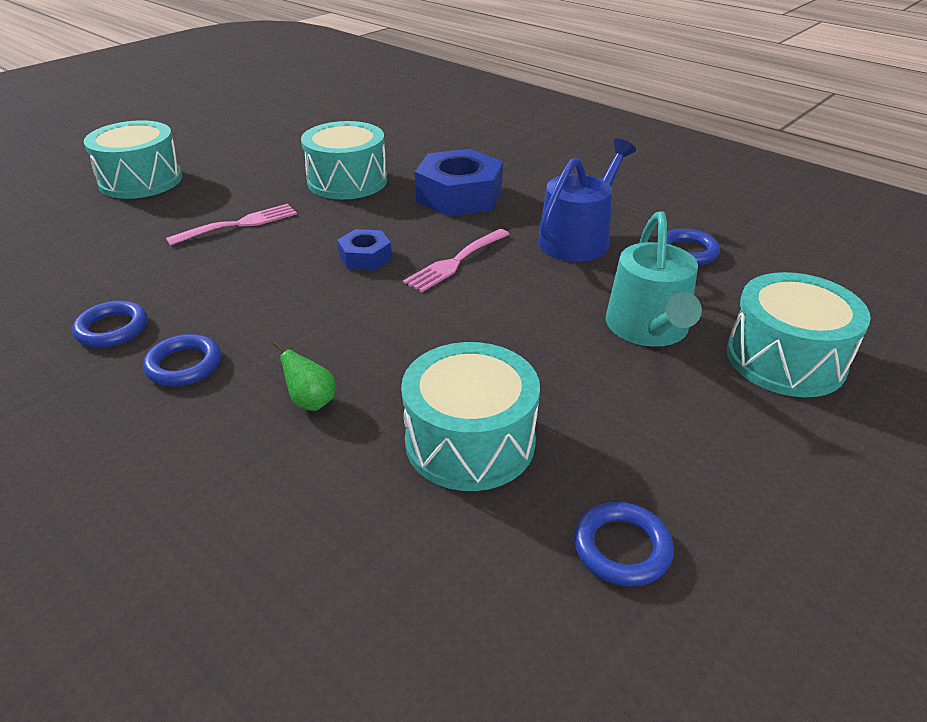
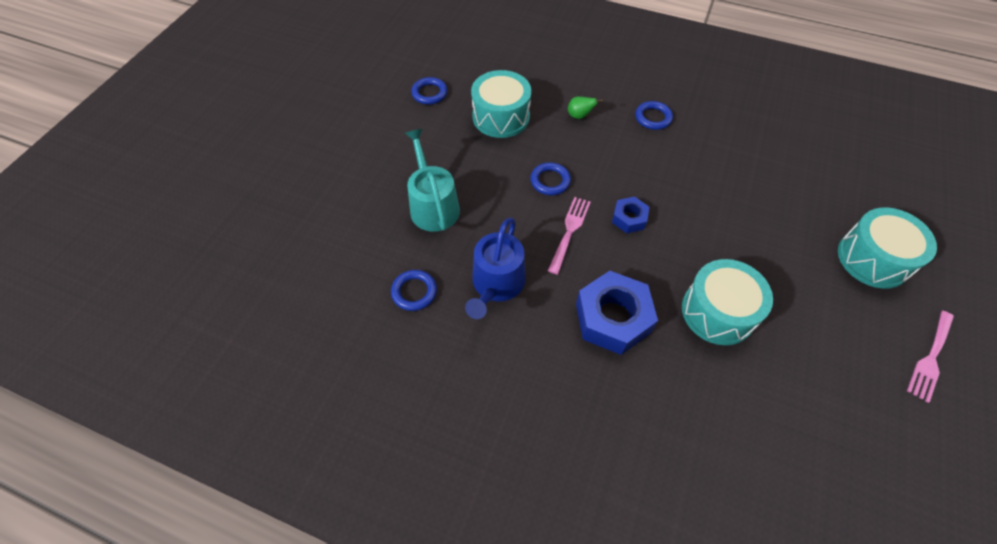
camera: 160 degrees right, 20 degrees up
blue ring [72,301,147,348] -> blue ring moved to [530,162,571,195]
pink fork [166,204,297,246] -> pink fork moved to [907,311,954,403]
turquoise drum [727,272,871,397] -> none

